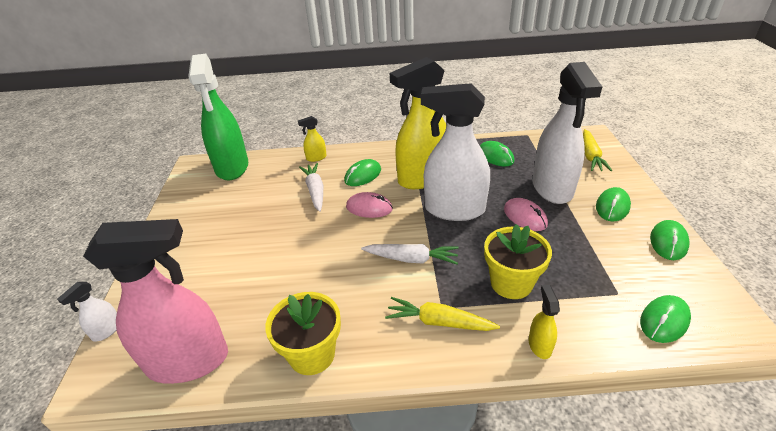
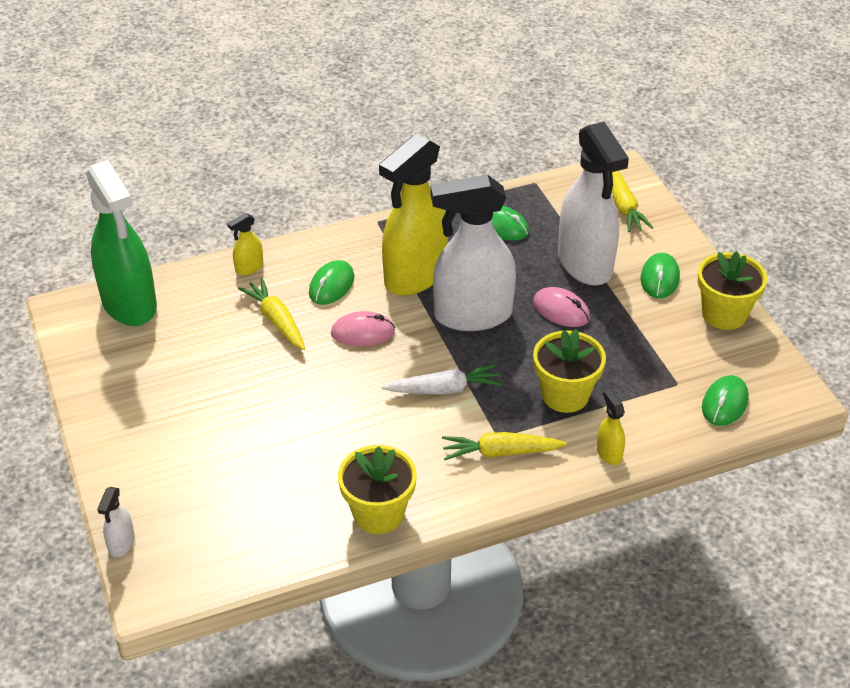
camera: 20 degrees left, 5 degrees up
pink spray bottle [83,219,228,384] -> none
white carrot [299,163,323,212] -> yellow carrot [238,278,305,350]
green mouse [650,220,689,260] -> yellow flower pot [697,251,767,330]

